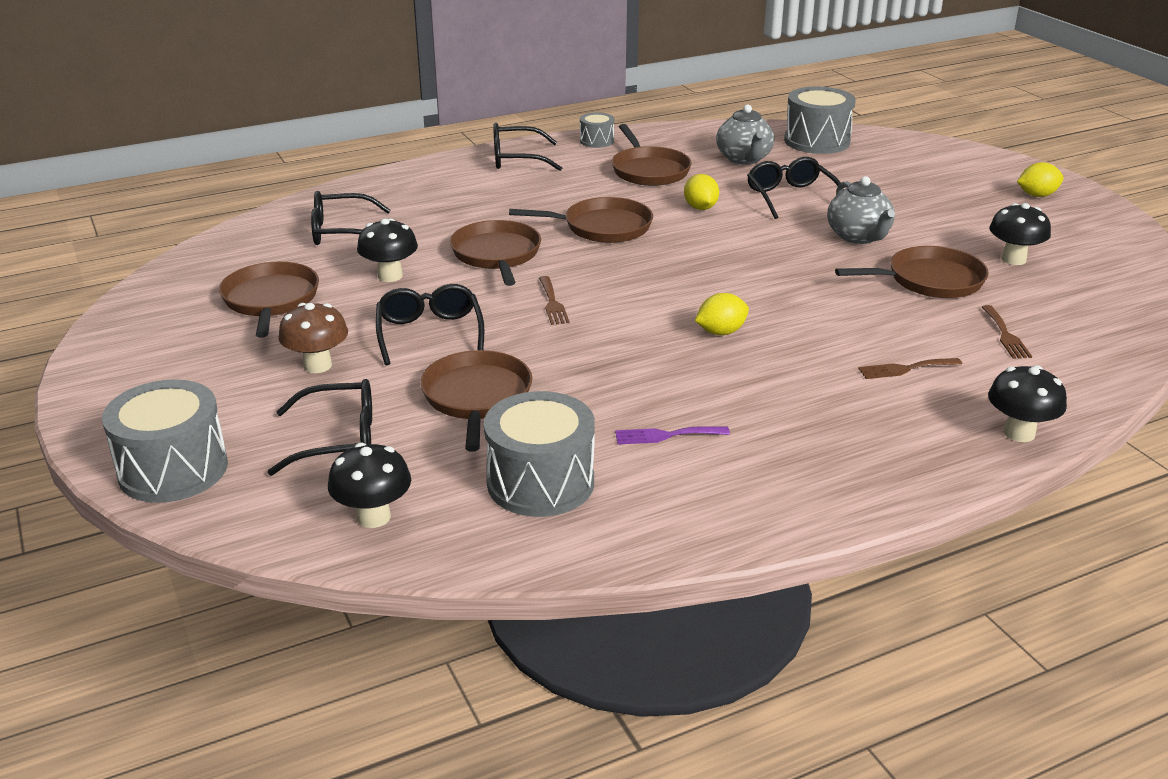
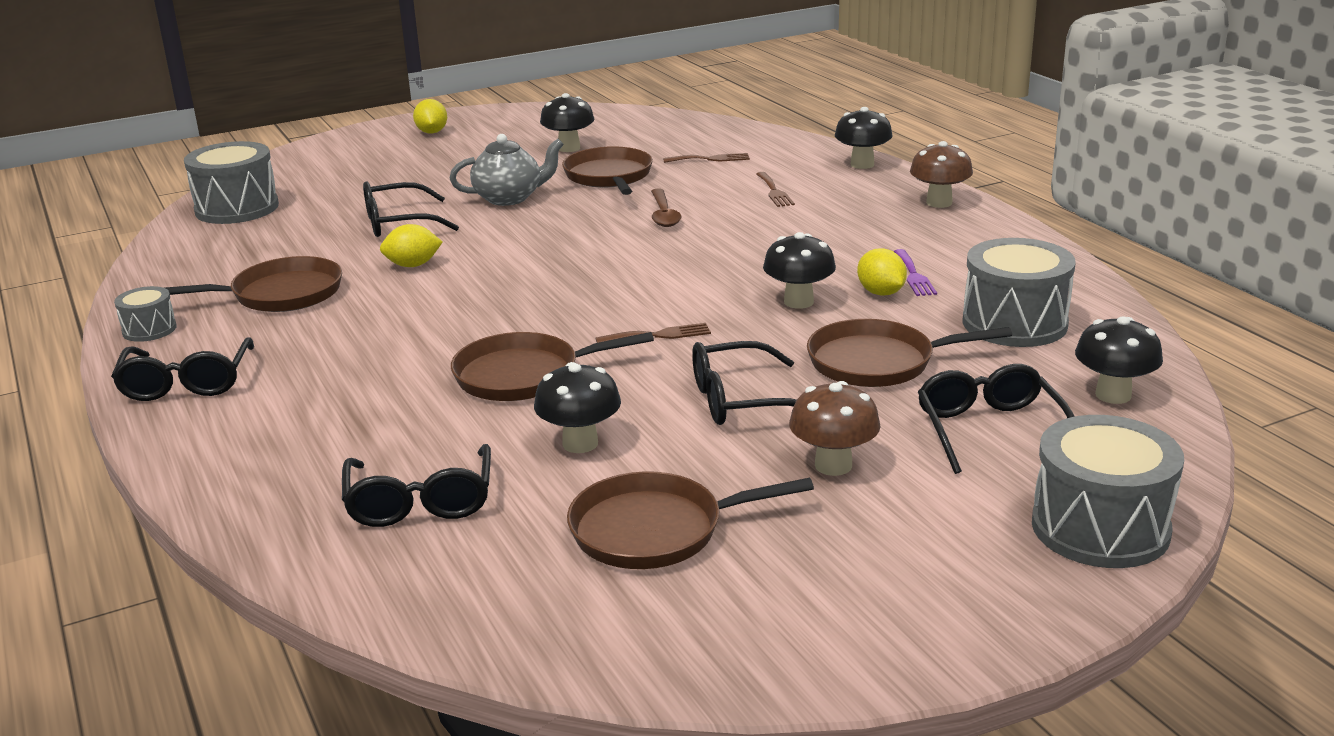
camera: 90 degrees left, 5 degrees down
brown pan [509,197,653,243] -> none
yellow lemon [695,293,749,335] -> yellow lemon moved to [857,248,907,296]
grey teapot [716,104,774,165] -> none
none -> brown spoon [651,189,681,227]
none -> black mushroom [763,232,836,309]
none -> brown mushroom [910,141,973,208]

